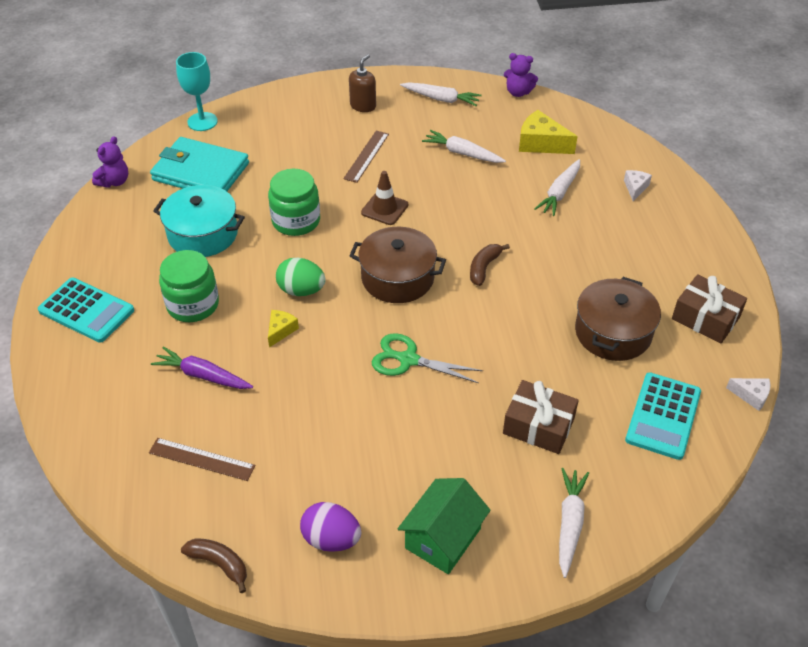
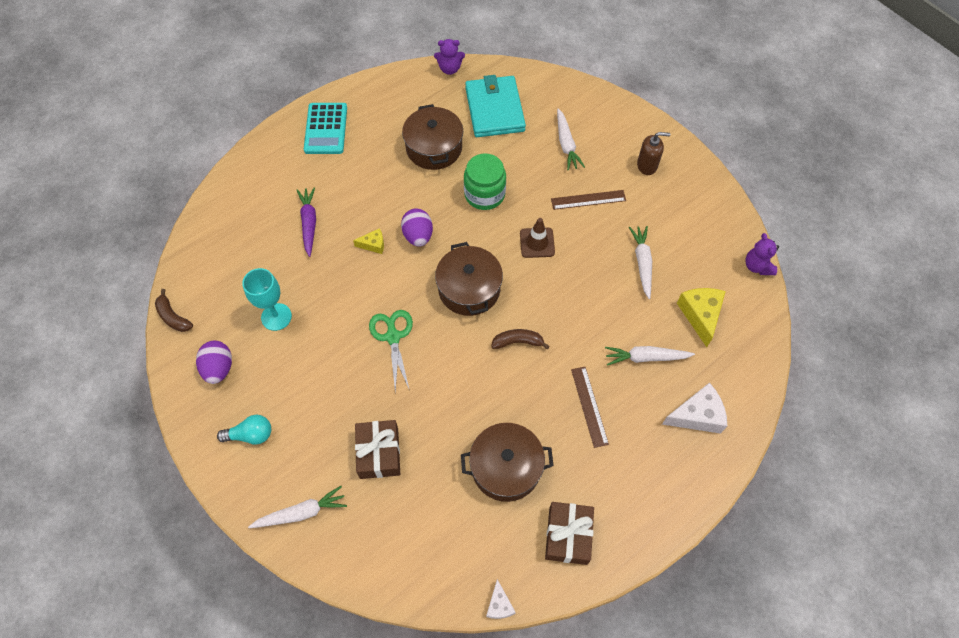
camera: 60 degrees right, 15 degrees up
brown ruler [149,438,256,481] -> brown ruler moved to [571,367,609,448]
turquoise pot [153,185,245,257] -> brown pot [402,104,463,170]
green jar [159,250,219,322] -> none
turquoise goblet [176,52,218,131] -> turquoise goblet moved to [242,268,292,331]
brown banana [181,538,247,593] -> brown banana turned 135 degrees clockwise [155,289,193,332]
green egg [276,258,326,296] -> purple egg [401,208,433,247]
green house [398,478,491,574] -> turquoise light bulb [217,415,271,445]
white carrot [400,82,482,106] -> white carrot moved to [557,109,585,170]
white cheese [624,170,652,201] -> white cheese [662,382,727,434], size x1.79
turquoise calculator [625,372,701,460] -> none

